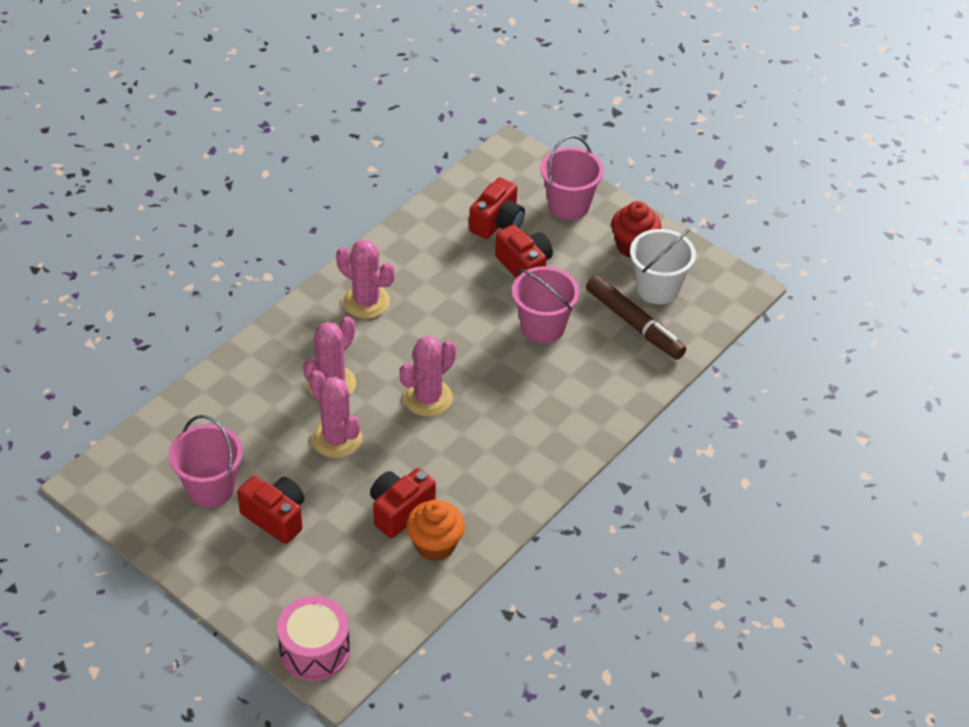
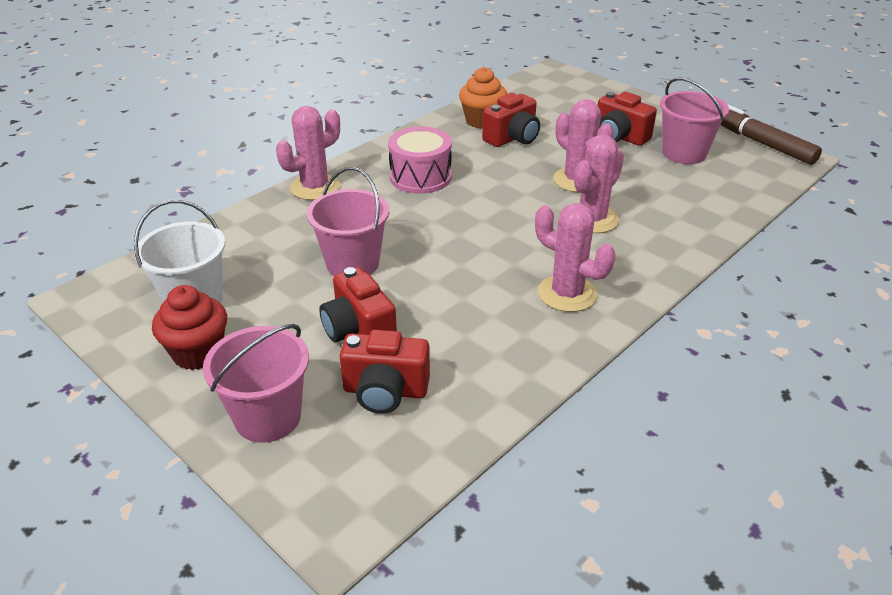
camera: 175 degrees left, 10 degrees down
pink drum [277,596,350,681] -> pink drum moved to [388,126,452,194]
pink cactus [400,336,456,417] -> pink cactus moved to [276,106,340,200]
red camera [469,177,525,239] -> red camera turned 120 degrees counterclockwise [339,330,430,414]
brown marker [586,275,686,359] -> brown marker moved to [721,104,822,165]

